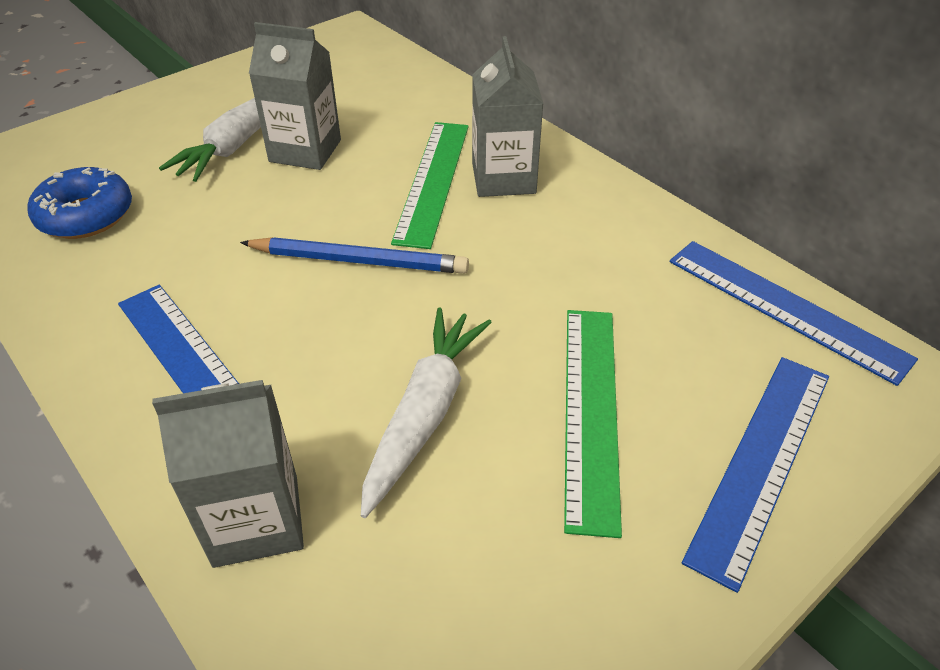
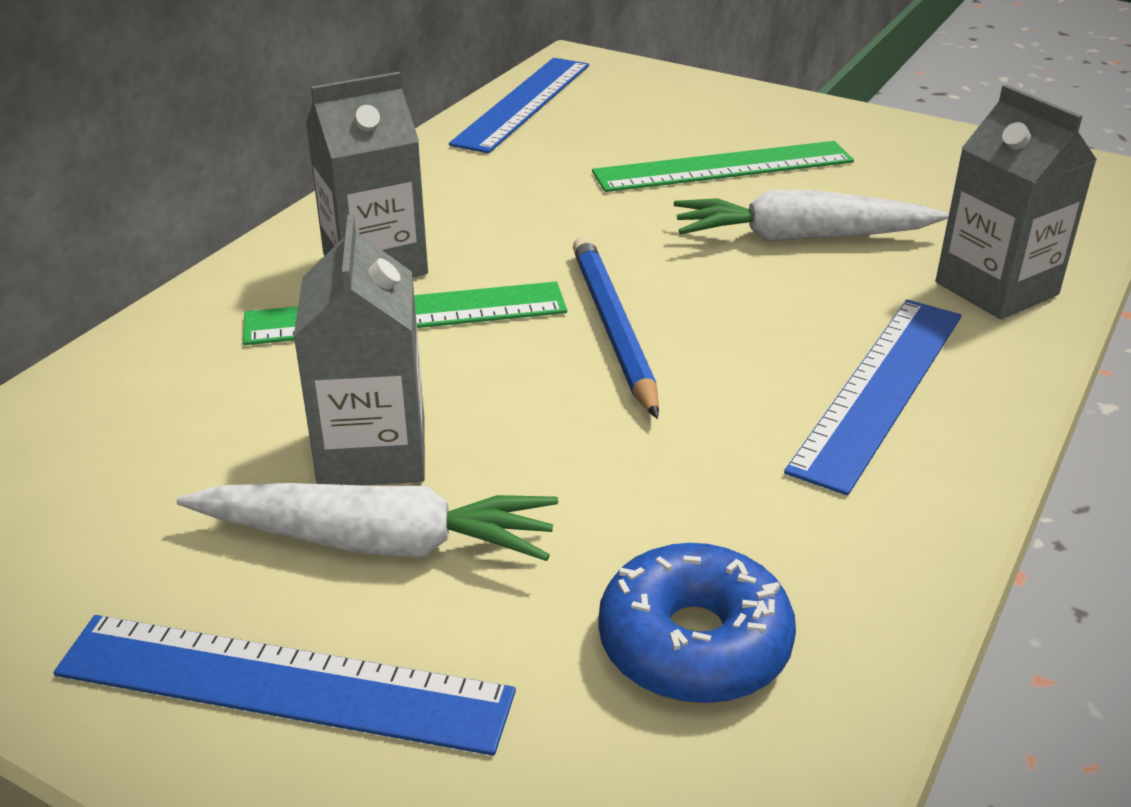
camera: 110 degrees left, 10 degrees down
blue ruler [682,357,829,593] -> blue ruler moved to [54,615,516,756]

